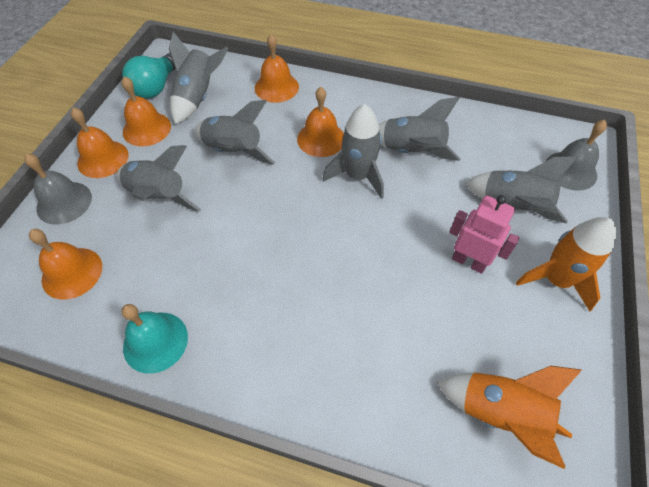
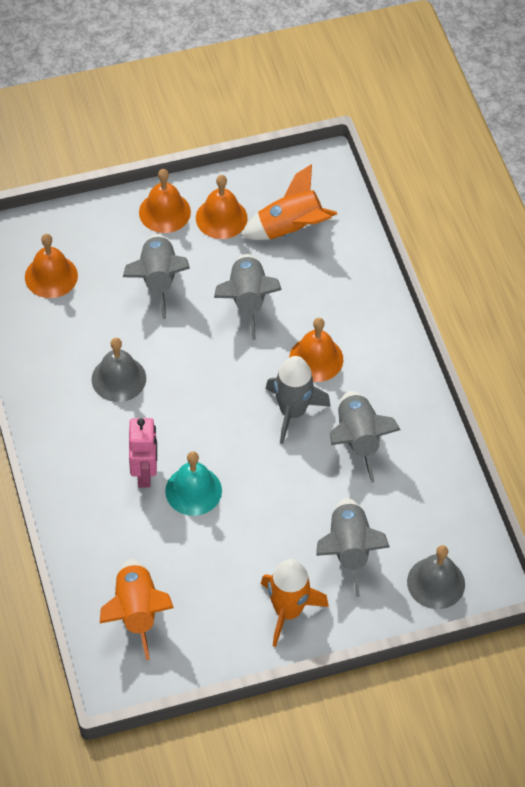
camera: 55 degrees right, 0 degrees up
grey bell [24,154,92,225] -> grey bell moved to [92,338,146,402]
turquoise bell [121,304,188,374] -> turquoise bell moved to [165,451,222,516]
turquoise light bulb [122,53,175,98] -> none
grey rocket [169,32,228,124] -> orange rocket [241,164,337,240]
orange bell [255,34,299,103] -> none
pink robot [449,195,520,274] -> pink robot moved to [129,418,157,488]

